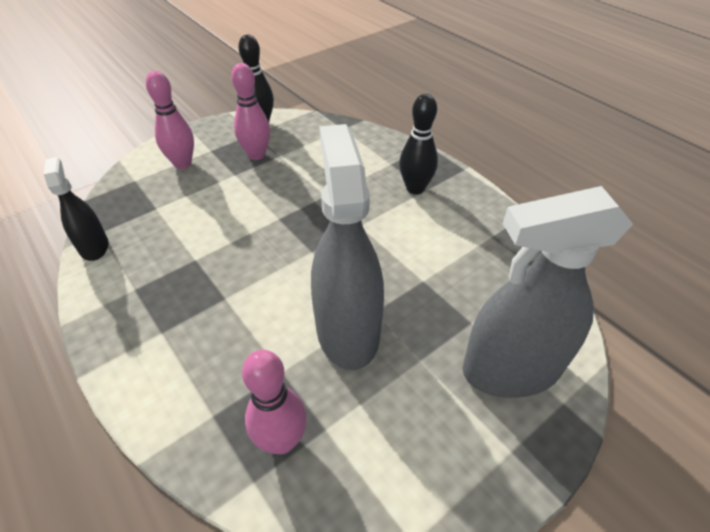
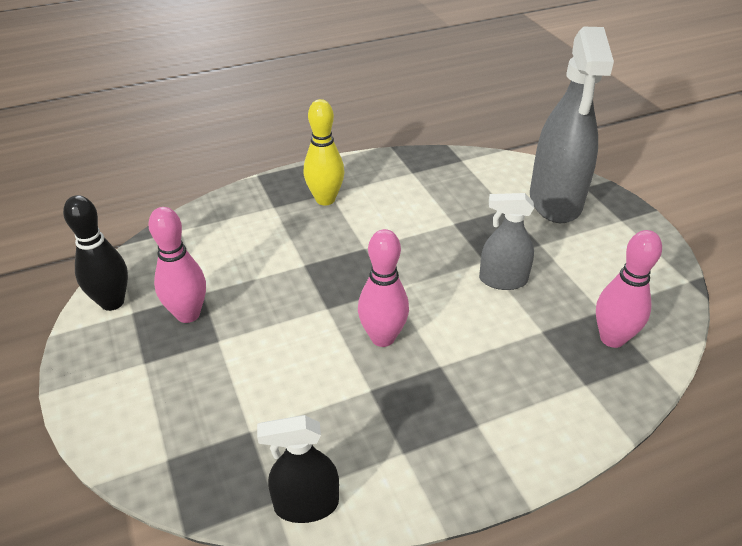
camera: 75 degrees left, 5 degrees down
pink bowling pin [146,71,194,169] -> pink bowling pin moved to [358,229,409,347]
grey spray bottle [311,124,384,370] -> grey spray bottle [479,193,534,290], size x0.53
black bowling pin [399,94,438,194] -> yellow bowling pin [304,99,344,205]

